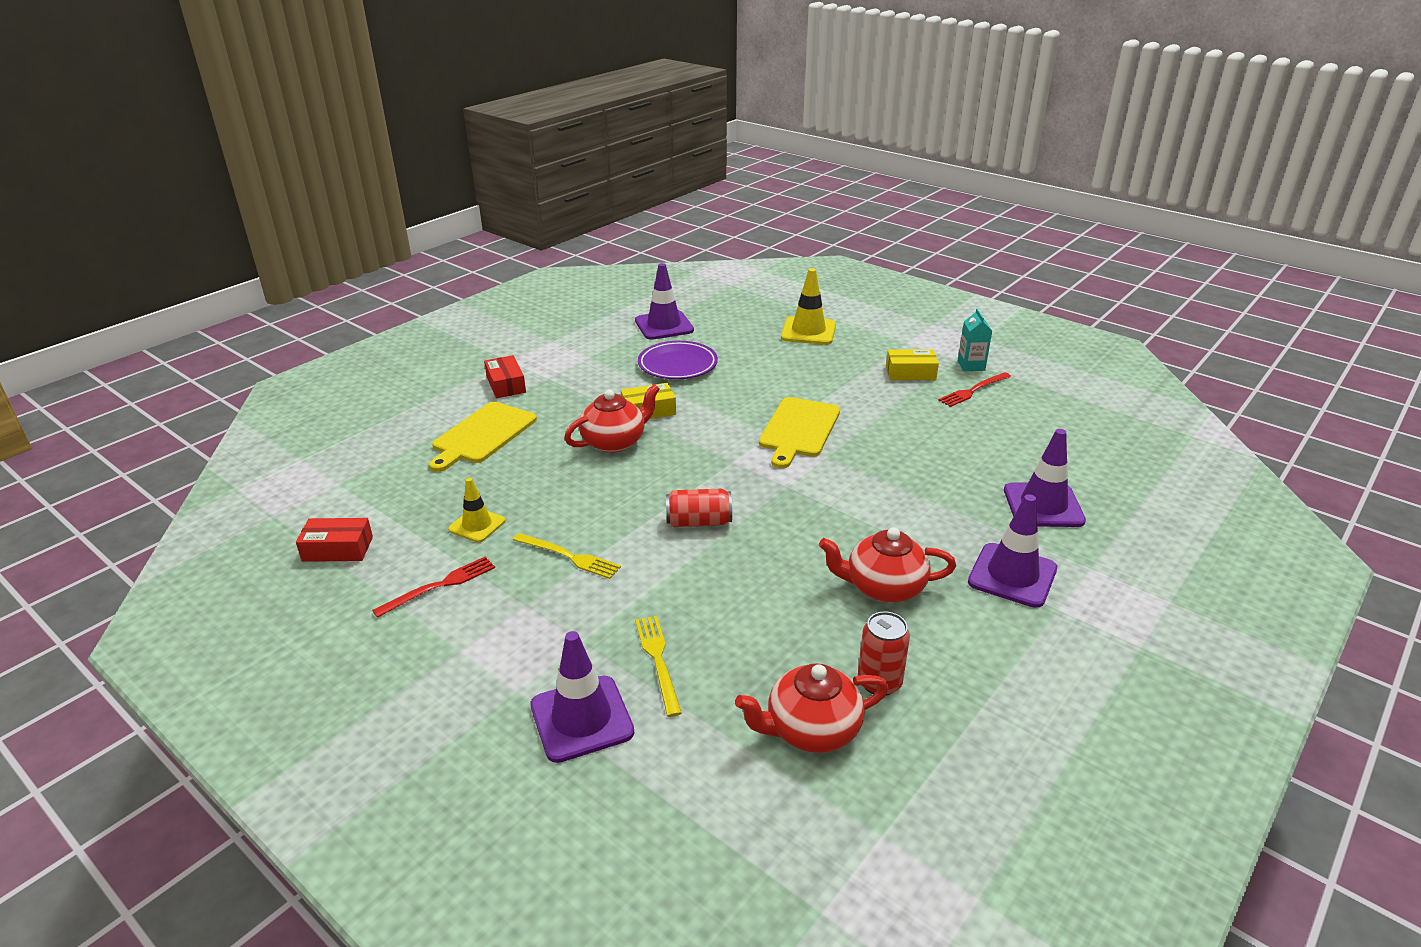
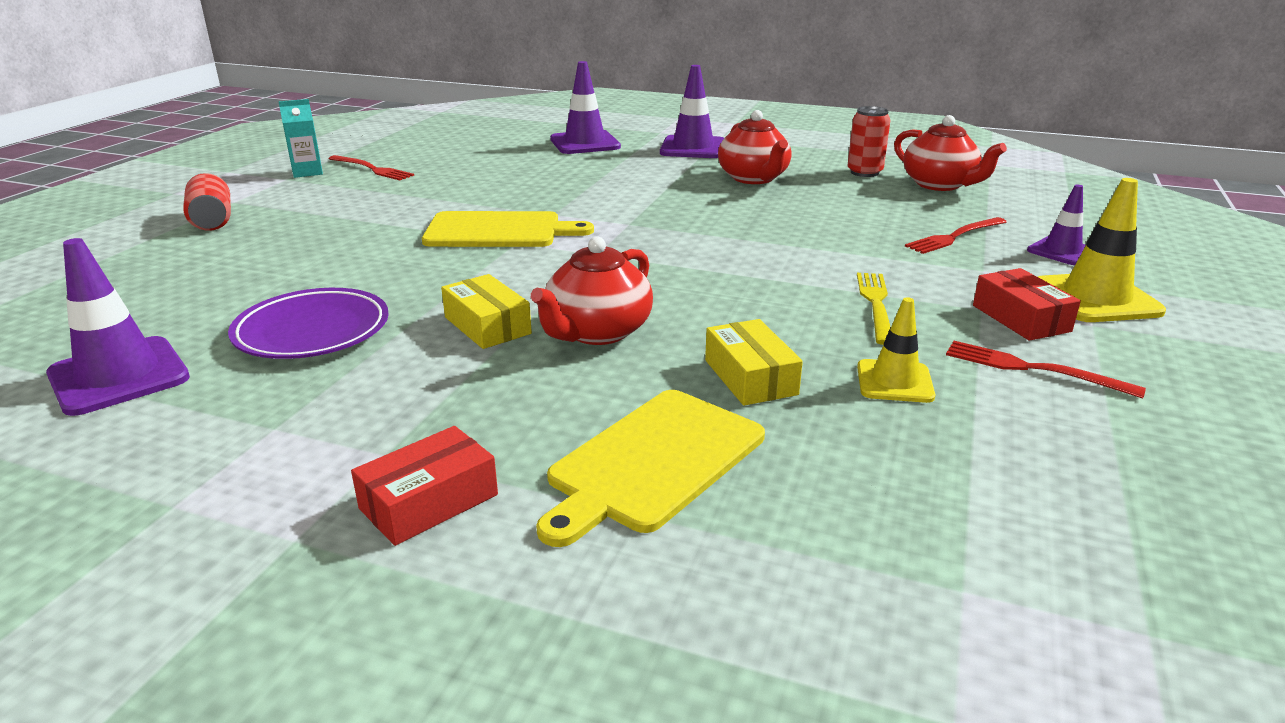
camera: 110 degrees left, 5 degrees down
red box [296,518,373,562] -> red box moved to [973,268,1081,341]
yellow cutting board [429,402,537,472] -> yellow cutting board turned 120 degrees clockwise [536,390,765,547]
purple traffic cone [530,631,634,763] -> purple traffic cone [1027,185,1086,265], size x0.63
red teapot [564,384,660,453] -> red teapot turned 90 degrees counterclockwise [531,236,653,345]
yellow fork [635,616,682,717] -> red fork [905,217,1007,254]
red can [666,489,732,527] -> red can moved to [183,173,231,231]
yellow traffic cone [781,268,836,345] -> yellow traffic cone moved to [1038,178,1166,322]
yellow box [886,350,939,380] -> yellow box moved to [705,319,803,406]

